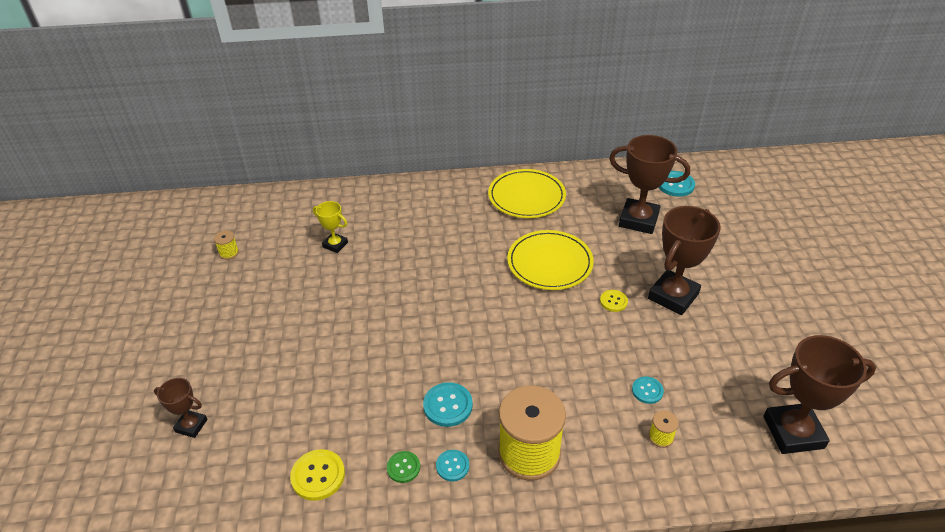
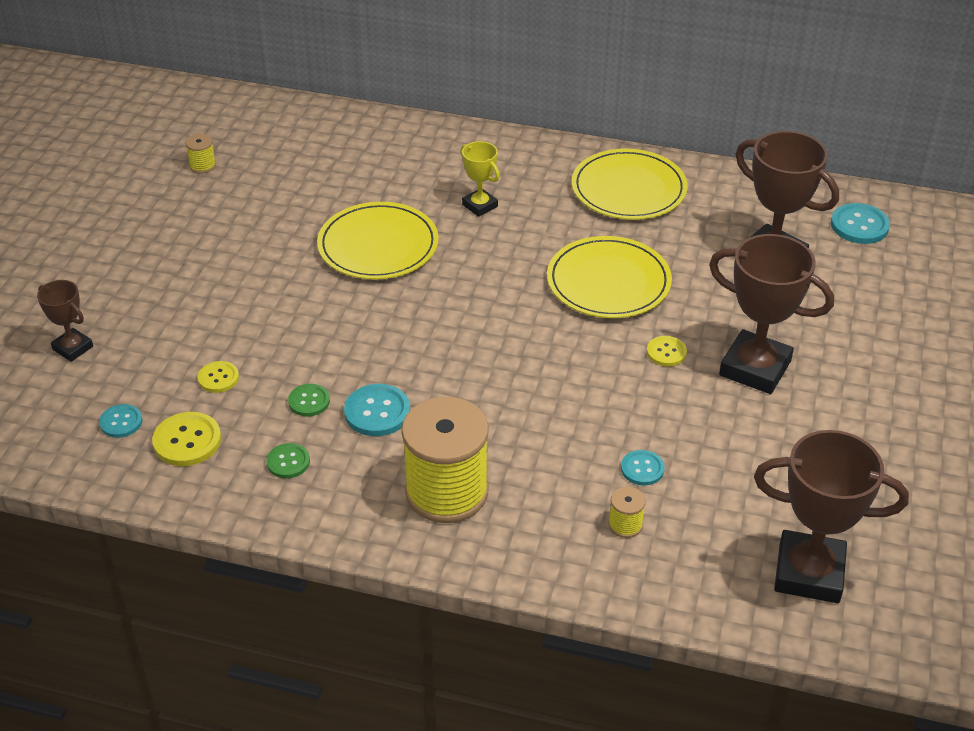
camera: 20 degrees right, 0 degrees up
yellow trophy [313,201,348,253] -> yellow trophy moved to [460,141,500,217]
turquoise button [436,450,469,481] -> turquoise button moved to [99,404,143,438]
brown trophy [648,206,721,315] -> brown trophy turned 60 degrees clockwise [709,234,834,394]
none -> yellow button [198,361,239,393]
none -> green button [288,384,330,416]
none -> yellow plate [317,202,439,279]

